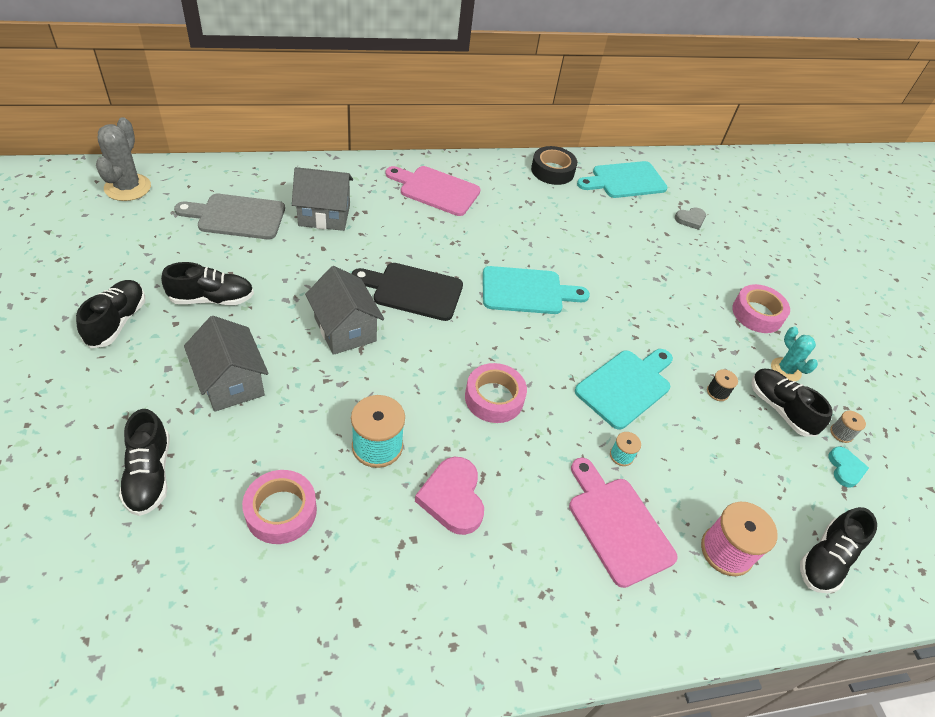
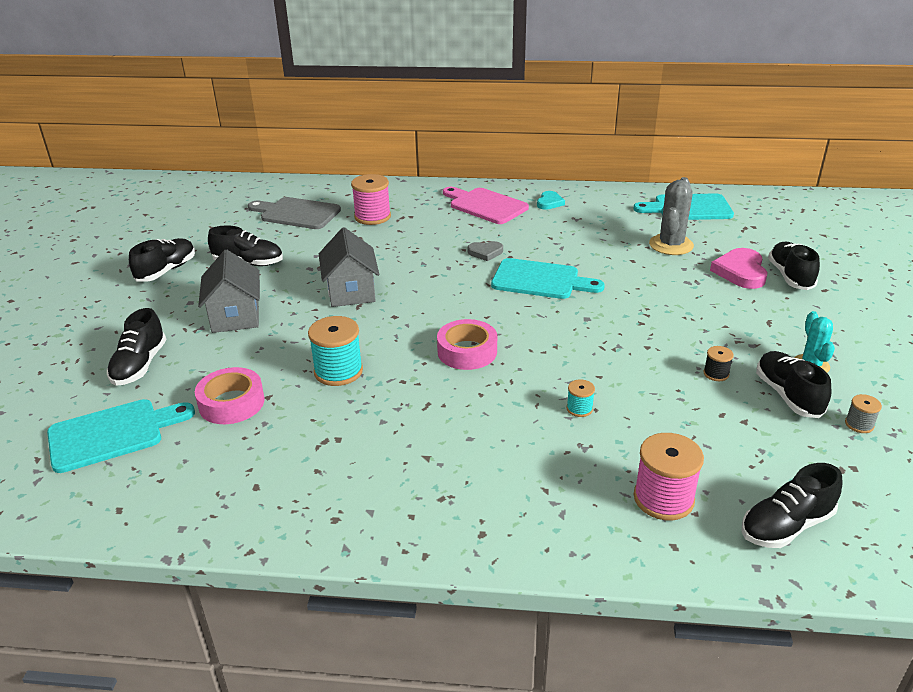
camera: 25 degrees right, 15 degrees down
grey cactus [96,117,151,201] -> grey cactus moved to [649,177,694,255]
grey house [292,167,353,231] -> pink spool [351,174,391,225]
black cutting board [352,263,463,321] -> none
pink heart [415,457,484,535] -> pink heart moved to [710,248,768,289]
black tape [531,146,577,185] -> none
pink cutting board [569,458,678,588] -> none
turquoise cutting board [575,349,673,430] -> turquoise cutting board moved to [47,399,195,473]
grey heart [675,208,706,230] -> grey heart moved to [468,241,503,261]
pink tape [732,284,790,333] -> none
turquoise heart [829,447,869,488] -> turquoise heart moved to [537,191,565,210]
none -> black shoe [768,242,820,290]

